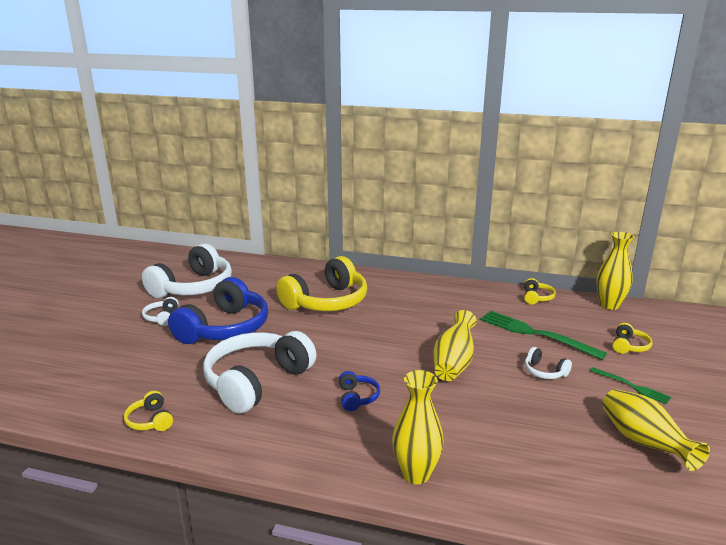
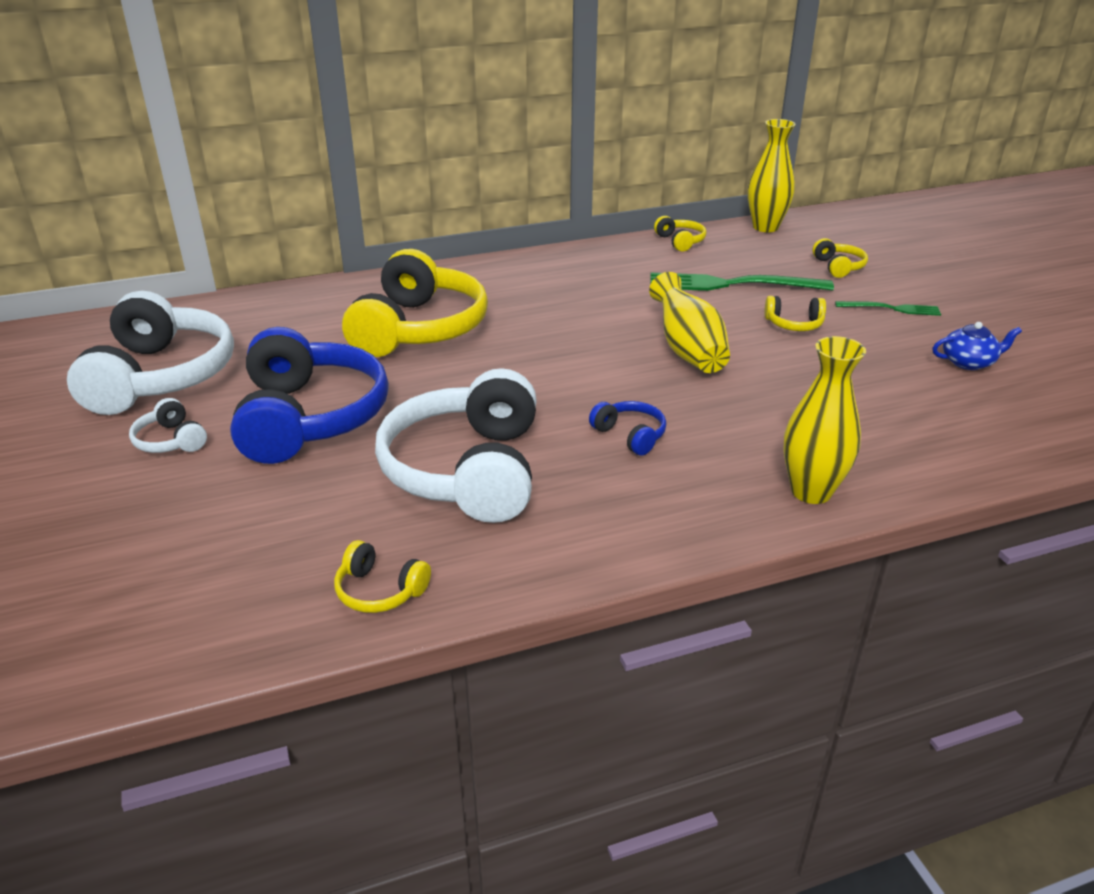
camera: 35 degrees left, 10 degrees up
white headphones [524,347,572,379] -> yellow headphones [764,296,826,331]
yellow vase [602,389,710,471] -> blue teapot [932,322,1022,370]

